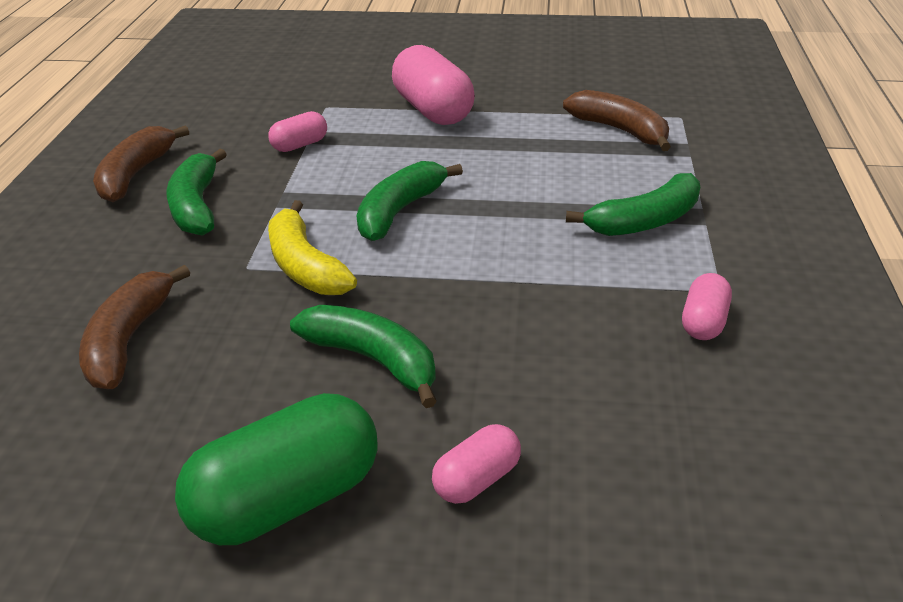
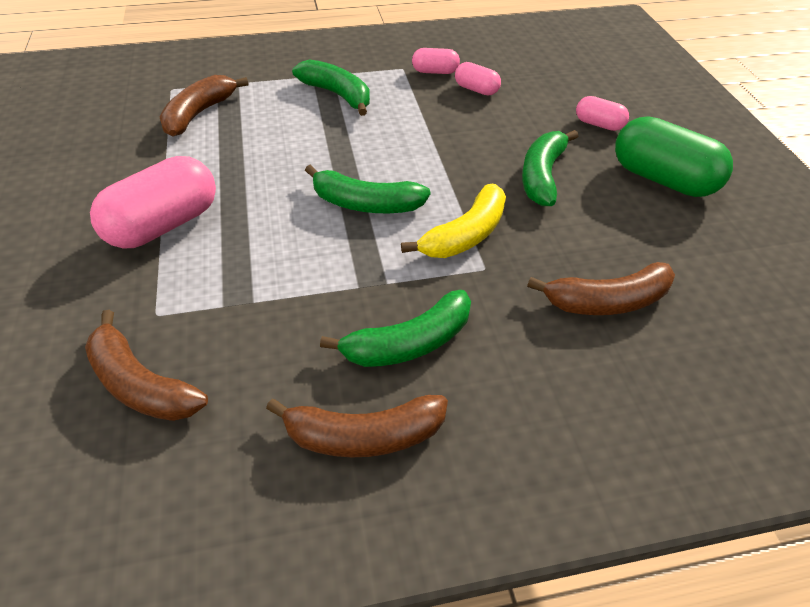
camera: 110 degrees left, 10 degrees up
pink capsule [268,111,327,152] -> pink capsule moved to [455,62,501,96]
none -> brown banana [85,310,208,421]

